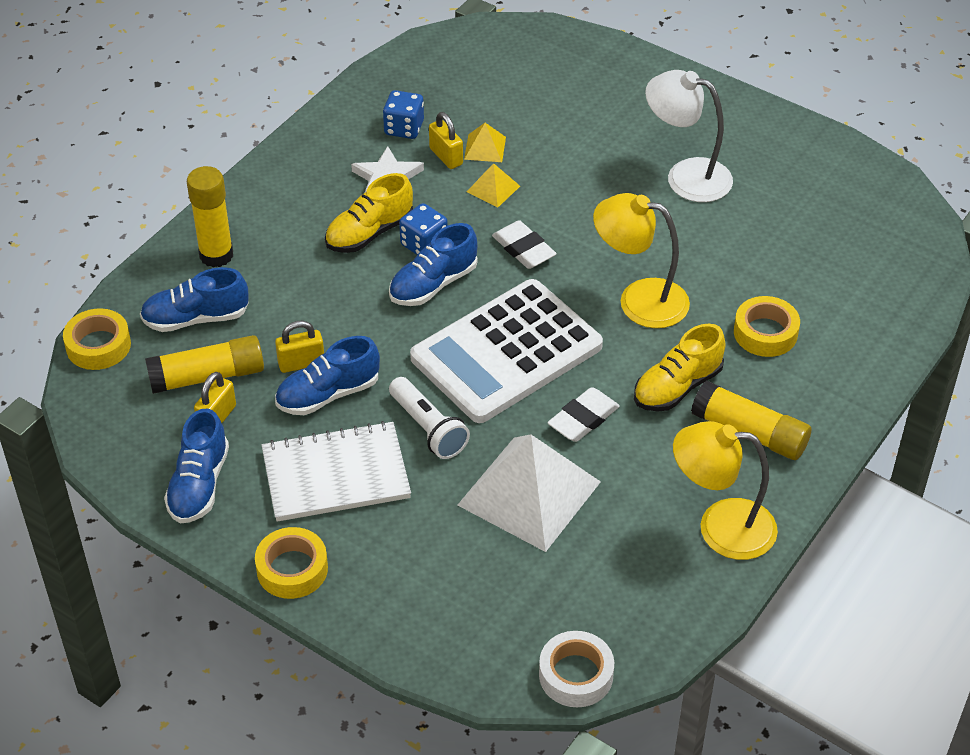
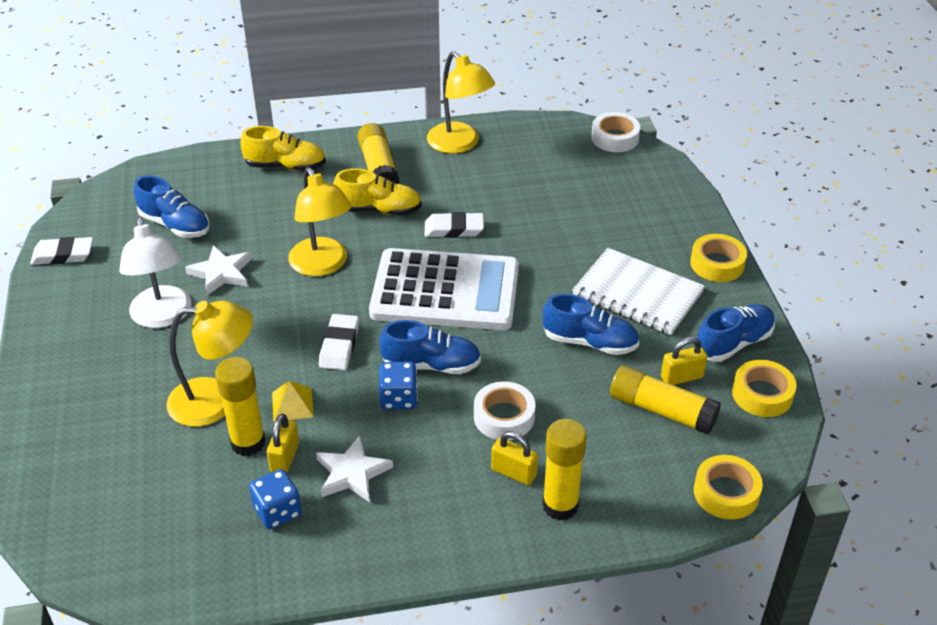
camera: 135 degrees left, 5 degrees down
blue shoe [140,267,249,332] -> blue shoe moved to [134,176,210,238]
yellow padlock [275,321,324,373] -> yellow padlock moved to [491,431,538,485]
yellow shoe [325,173,413,253] -> yellow shoe moved to [241,126,326,171]
white flashlight [389,377,470,459] -> none
white pyramid [458,434,601,552] -> none
yellow pyramid [464,123,506,162] -> yellow glue stick [215,357,266,456]
yellow tape [734,296,800,357] -> yellow tape moved to [732,360,797,417]
none -> white eraser [30,237,93,265]
none -> yellow lamp [166,301,253,427]
none -> white star [185,245,252,296]
none -> white tape [474,381,535,440]

